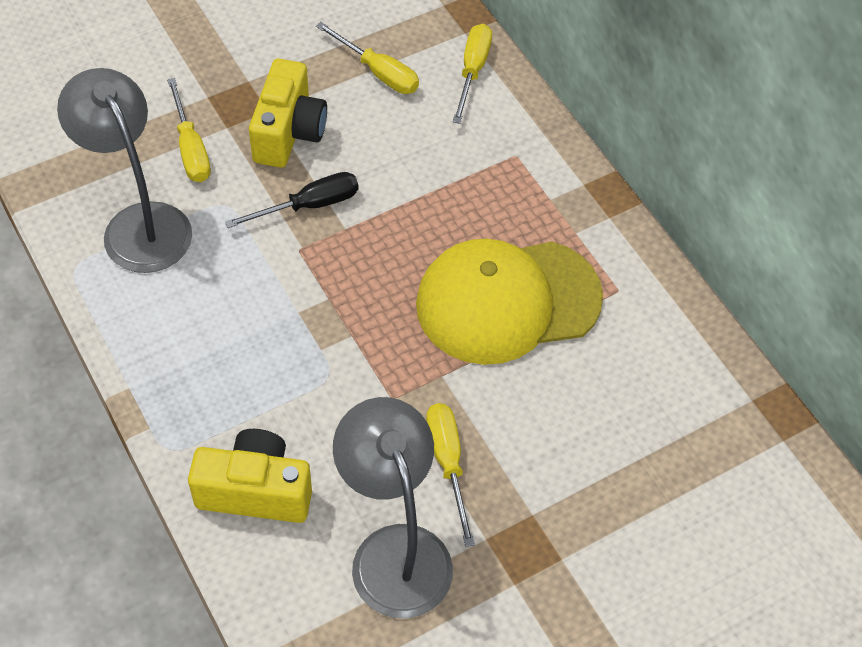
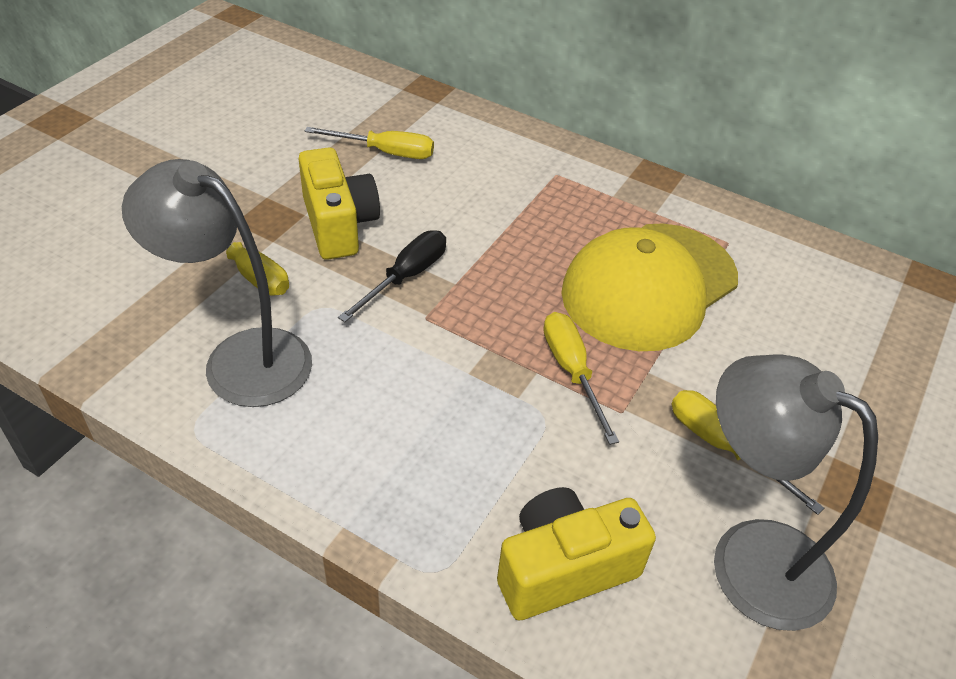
camera: 30 degrees left, 10 degrees down
yellow screwdriver [453,24,492,124] -> yellow screwdriver moved to [543,312,619,445]

